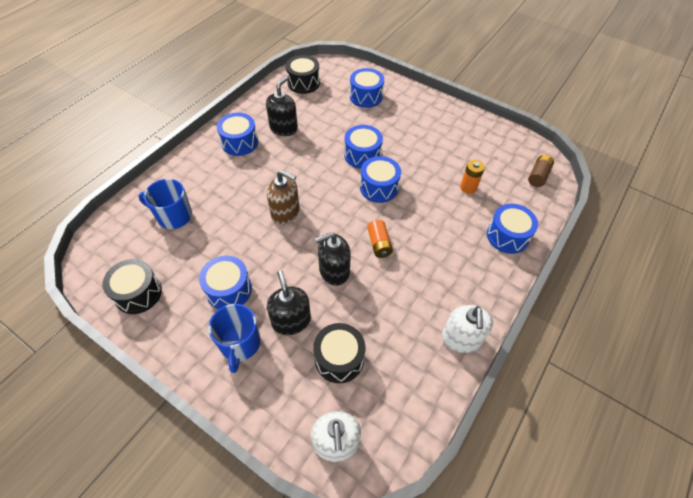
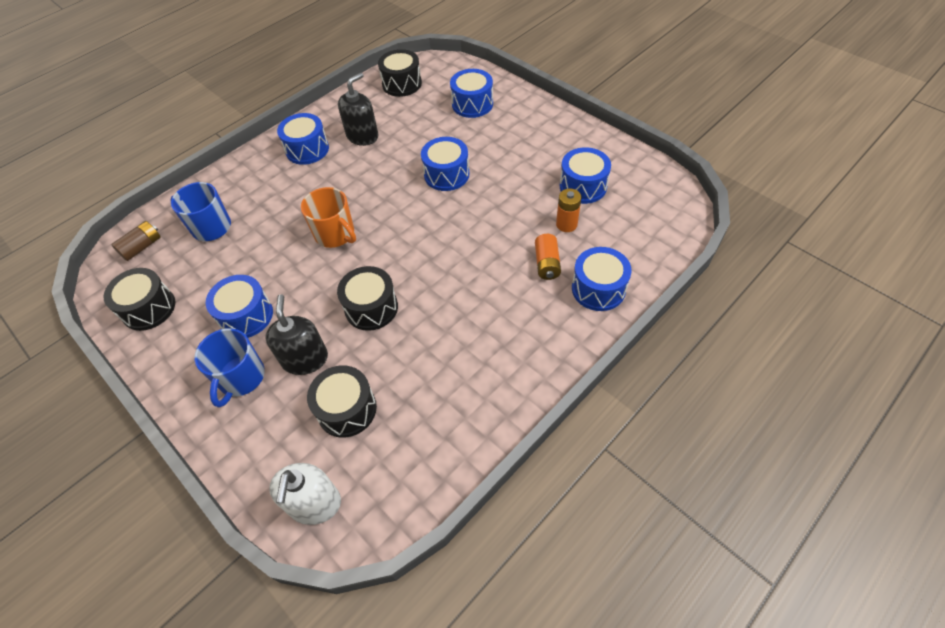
camera: 15 degrees right, 0 degrees up
brown soap dispenser [267,170,300,225] -> orange mug [301,187,356,248]
black soap dispenser [315,232,351,286] -> black drum [337,266,398,331]
blue drum [360,156,401,203] -> blue drum moved to [560,147,611,204]
orange battery [367,220,393,258] -> orange battery moved to [535,234,561,280]
white soap dispenser [442,305,493,353] -> none
brown battery [528,155,554,187] -> brown battery moved to [111,221,161,261]

